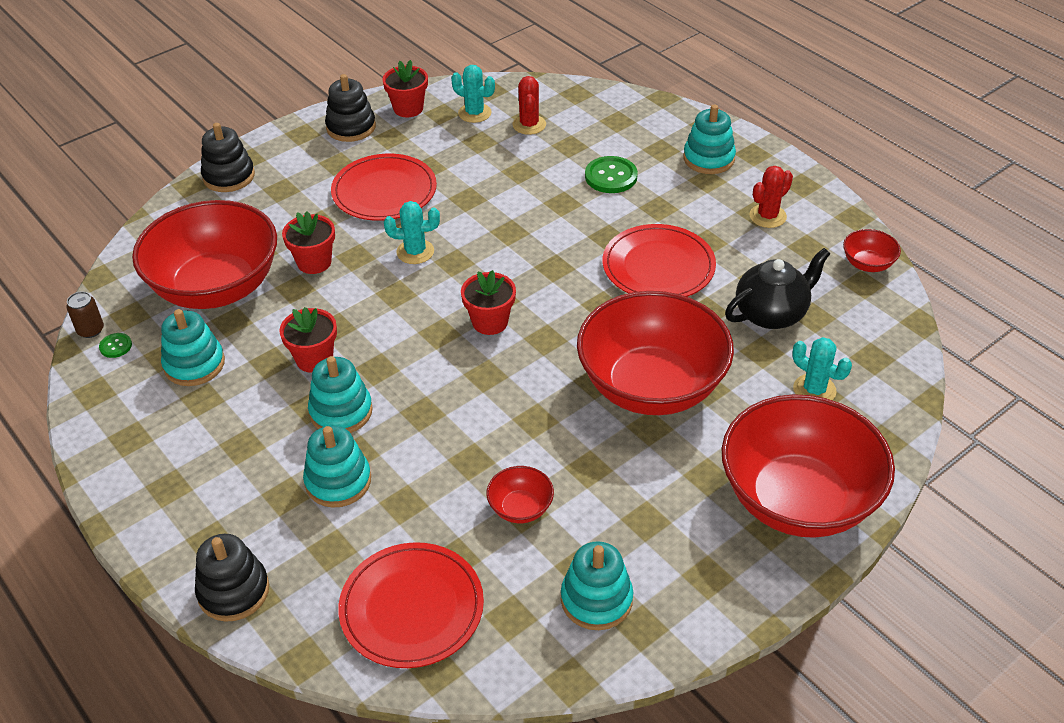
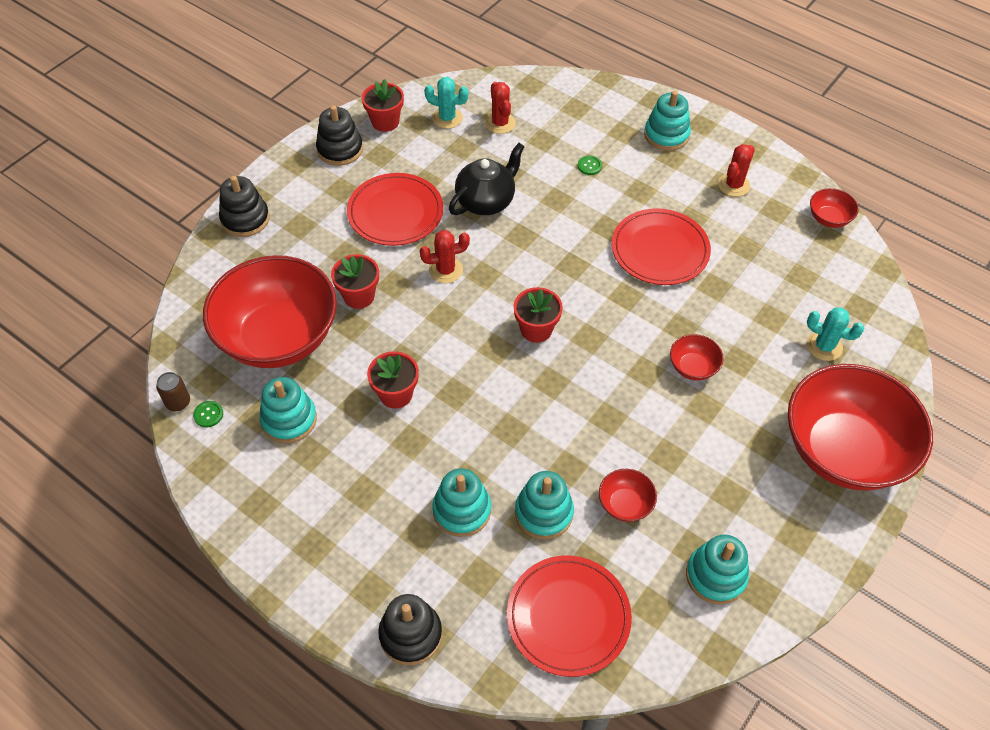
camera: 15 degrees left, 10 degrees up
turquoise stacking toy [308,356,373,433] -> turquoise stacking toy moved to [515,471,574,539]
turquoise cactus [384,201,440,264] -> red cactus [420,230,470,283]
red bowl [577,291,734,415] -> red bowl [670,334,723,381], size x0.40
green button [585,156,638,193] -> green button [578,155,602,175], size x0.53
black teapot [725,248,830,329] -> black teapot moved to [449,143,525,215]

